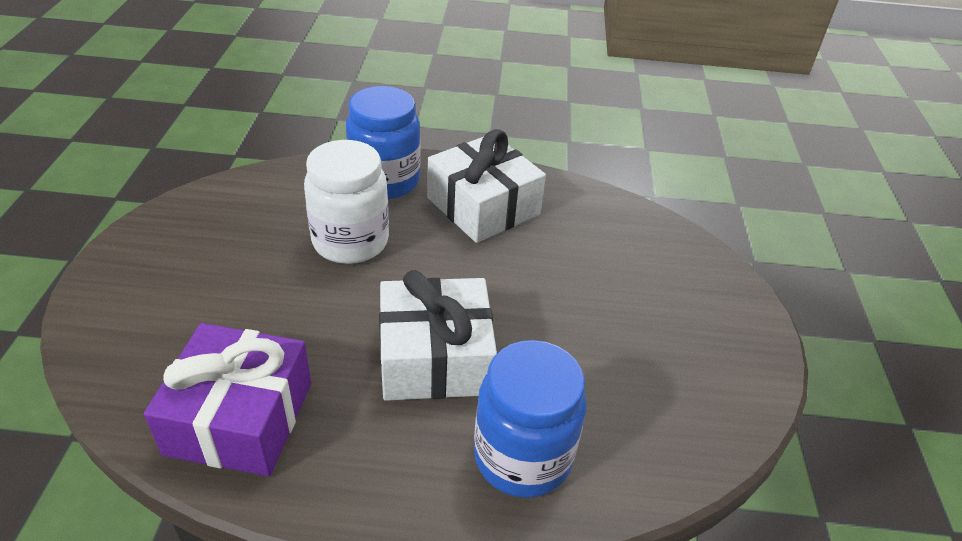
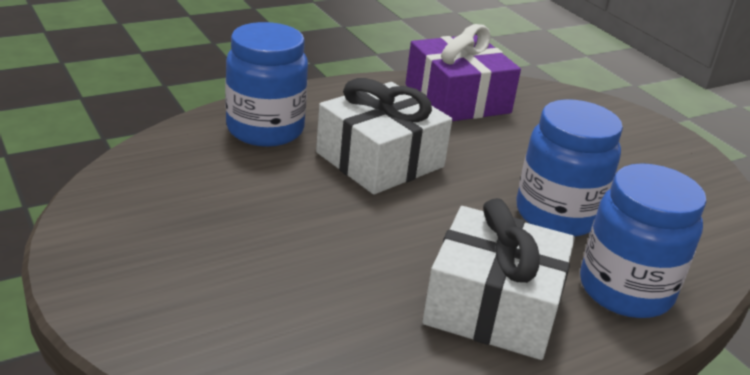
camera: 145 degrees right, 10 degrees down
white jar [304,140,389,264] -> blue jar [516,99,623,236]

